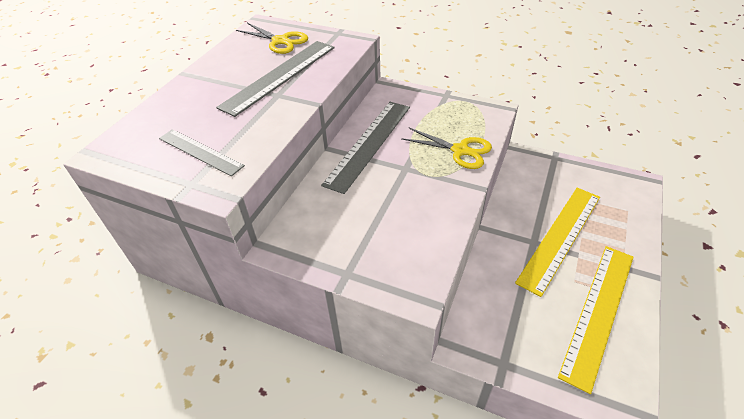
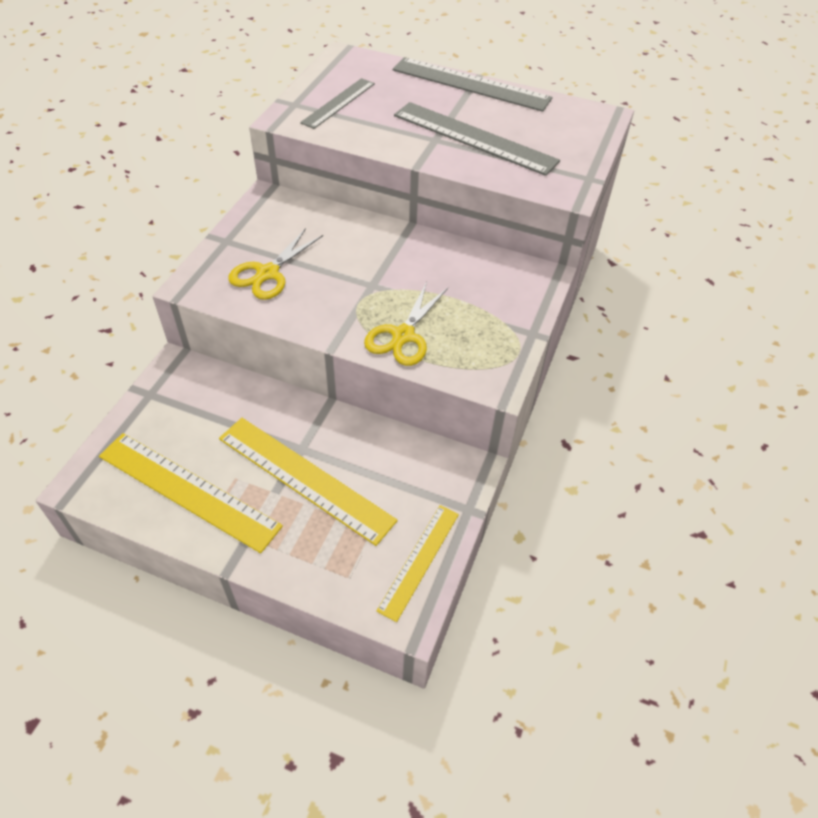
camera: 85 degrees right, 5 degrees up
yellow scissors [236,23,308,54] -> yellow scissors moved to [228,228,323,300]
grey ruler [321,102,410,194] -> grey ruler moved to [393,57,552,112]
none -> yellow ruler [377,505,459,622]

